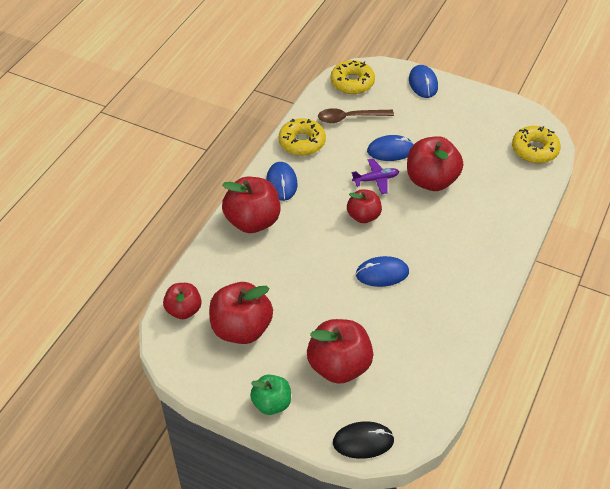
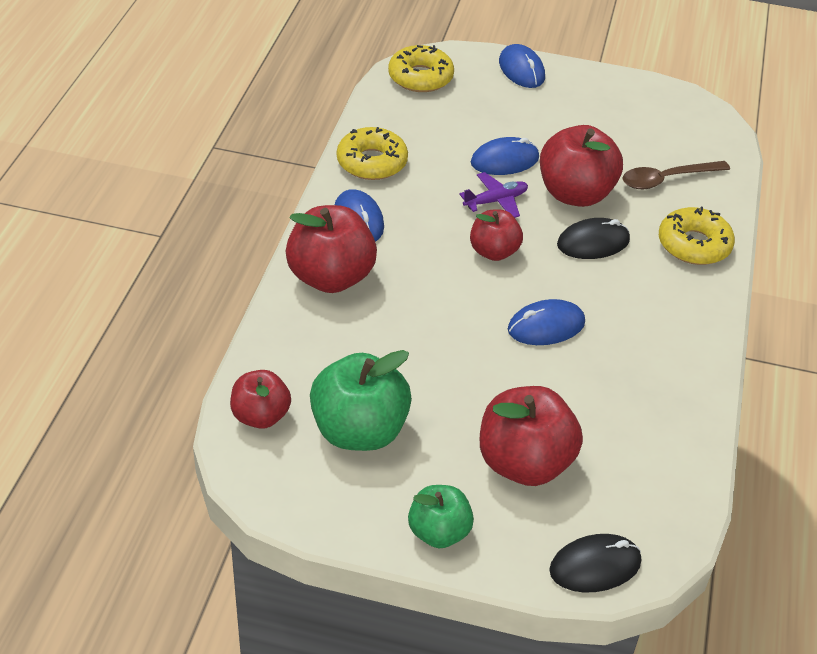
camera: 15 degrees left, 5 degrees down
red apple [209,282,273,344] -> green apple [310,350,412,451]
brown spoon [318,108,394,123] -> brown spoon moved to [622,161,730,189]
yellow donut [512,126,561,163] -> yellow donut moved to [659,207,735,265]
none -> black mouse [557,218,630,259]

